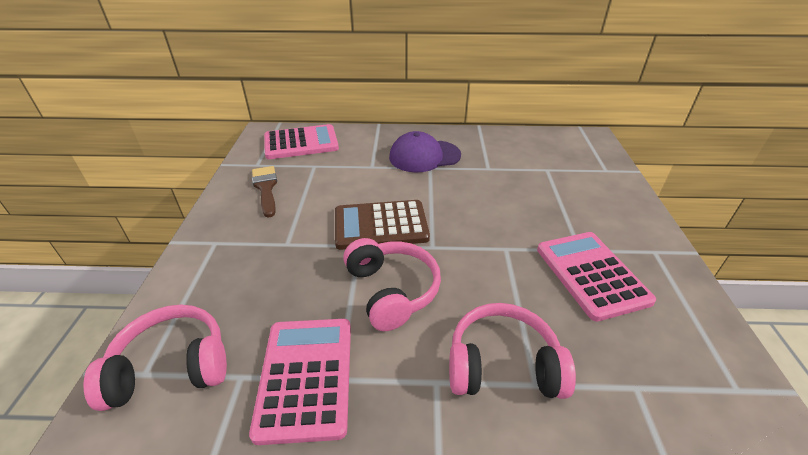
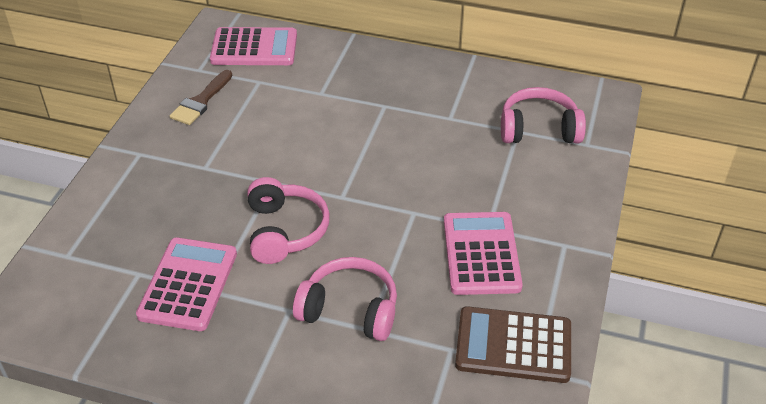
camera: 15 degrees right, 5 degrees up
pink headphones [83,305,227,411] -> pink headphones moved to [501,87,586,143]
brown brush [252,166,277,218] -> brown brush turned 150 degrees counterclockwise [170,70,233,125]
brown calculator [335,200,430,250] -> brown calculator moved to [455,306,571,383]
purple cap [389,131,461,172] -> none

